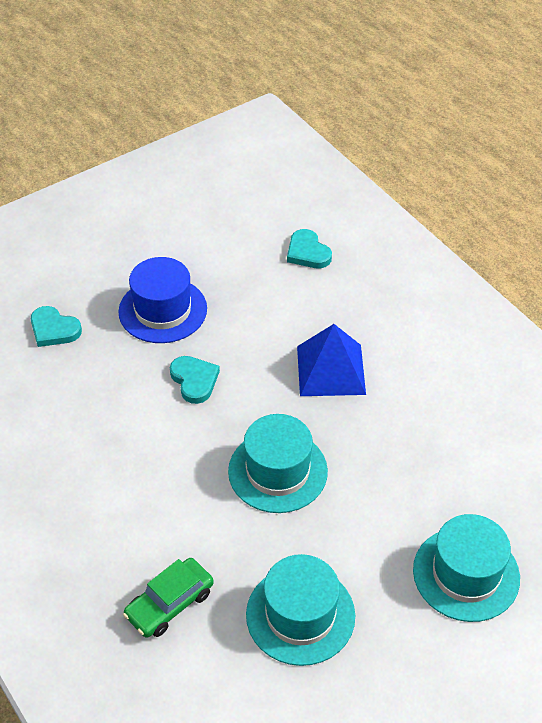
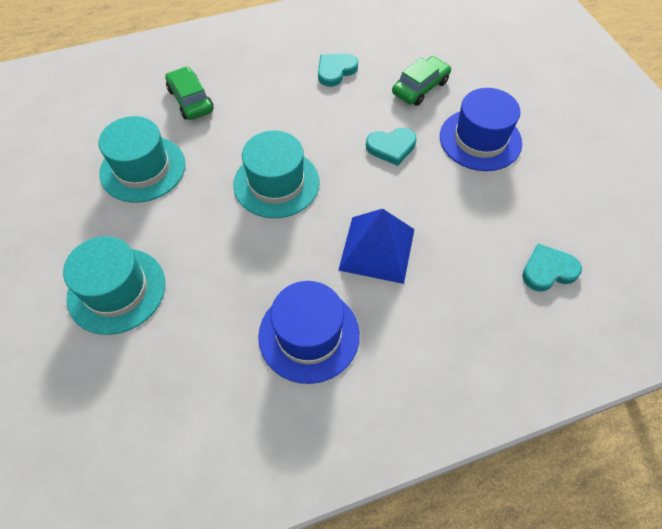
camera: 105 degrees right, 10 degrees up
turquoise heart [31,306,82,347] -> turquoise heart moved to [318,53,358,87]
none -> blue hat [258,281,360,384]
none -> green car [392,56,451,106]

